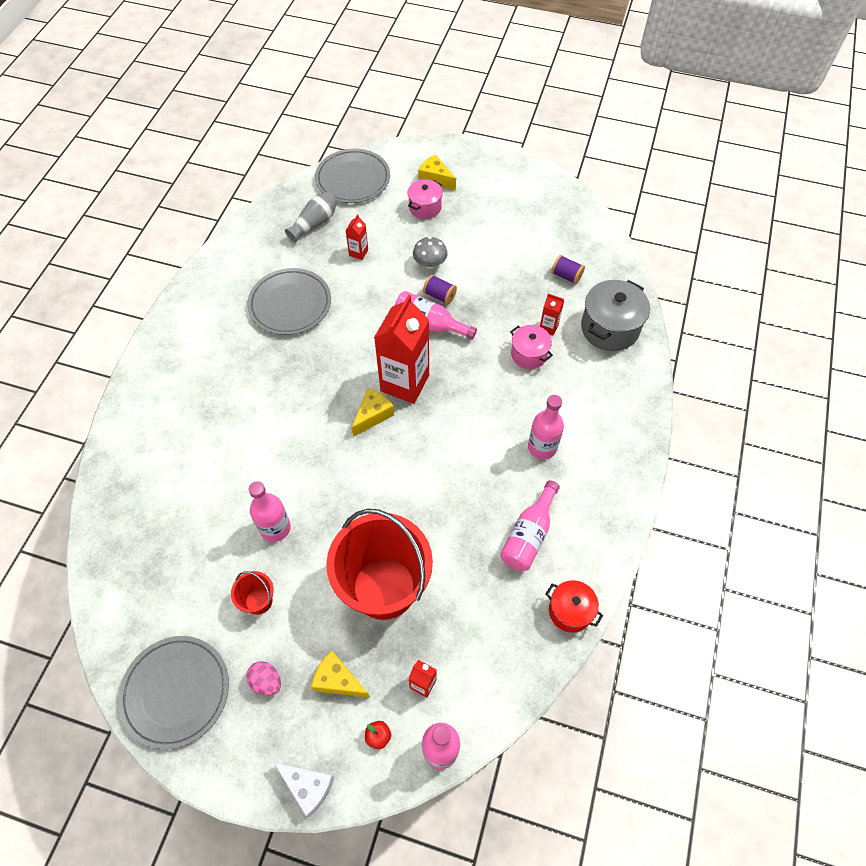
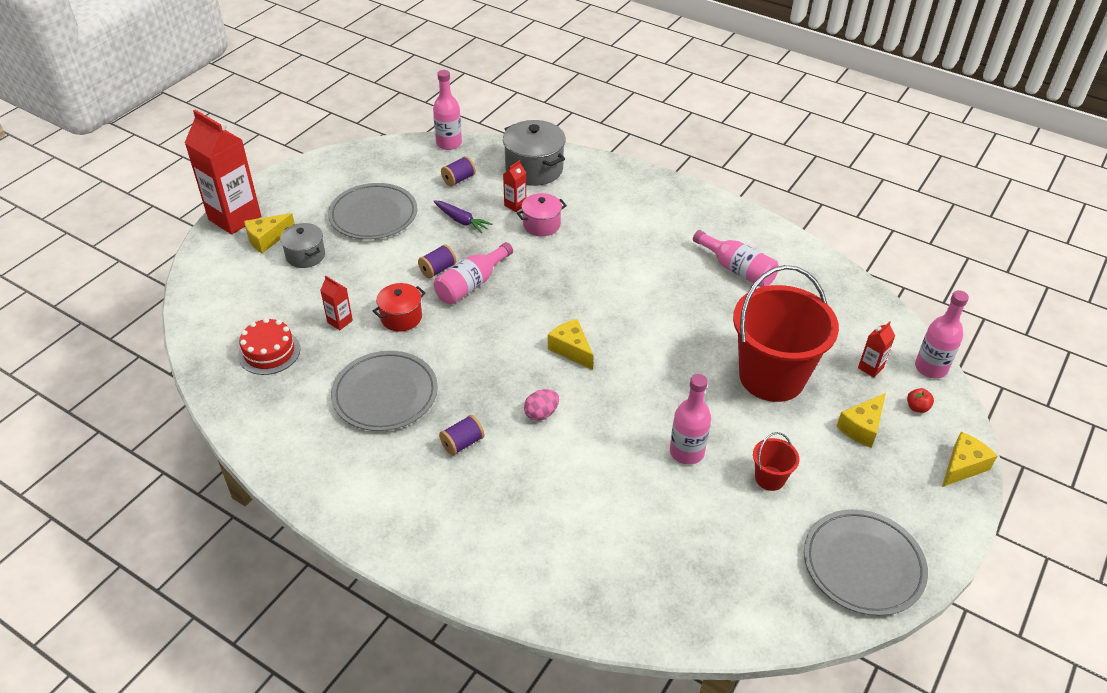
camera: 75 degrees left, 15 degrees down
pink egg [246,661,281,696] -> pink egg moved to [524,389,559,421]
white cheese [273,762,334,817] -> yellow cheese [942,432,997,487]
grey vase [285,192,337,243] -> red cake [238,318,300,375]
grey plate [315,149,390,203] -> grey plate moved to [328,183,417,240]
red carton [374,295,429,404] -> red carton moved to [185,110,261,235]
pink pot [407,179,443,219] -> grey pot [280,223,325,268]
grey mushroom [413,237,447,269] -> none
pink bottle [528,395,564,460] -> pink bottle moved to [433,70,462,150]
red pot [546,580,603,633] -> red pot moved to [373,283,426,332]
none -> purple carrot [433,200,492,233]
none -> purple spool [439,415,485,456]

